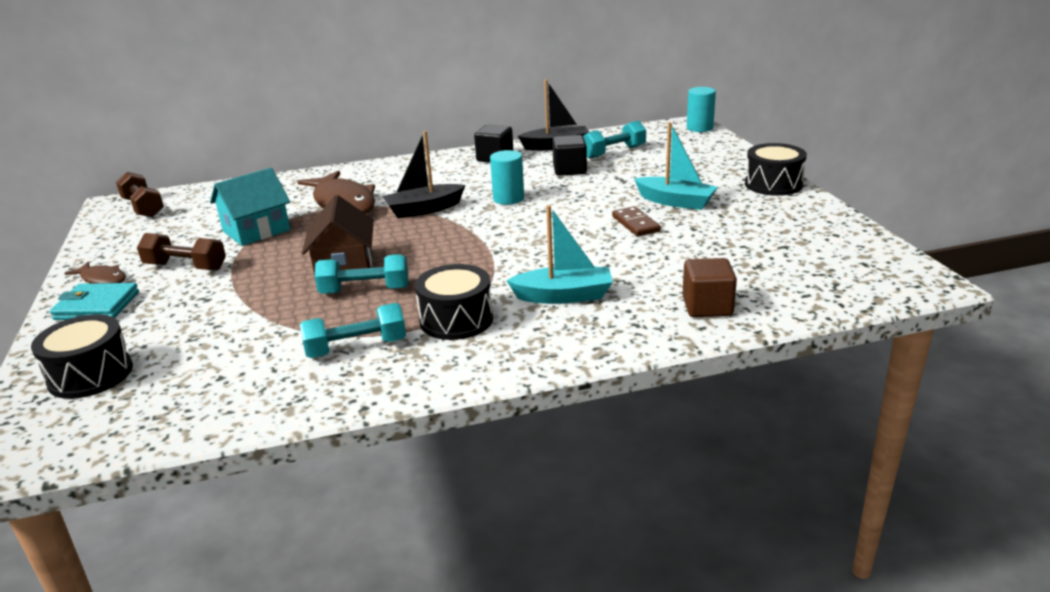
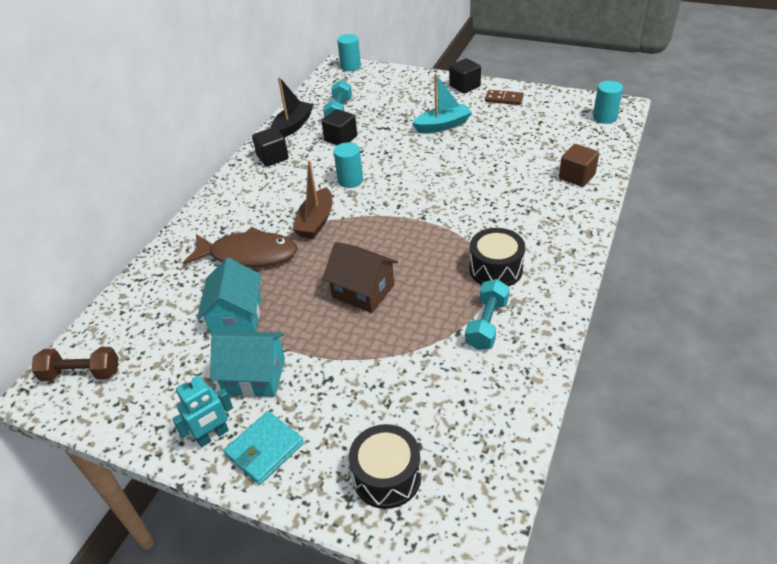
camera: 50 degrees left, 15 degrees up
brown fish [64,262,126,283] -> turquoise robot [172,376,233,447]
brown dumbbell [137,233,226,271] -> turquoise house [210,331,285,397]
turquoise dumbbell [315,254,408,294] -> none
black boat [382,131,465,218] -> brown boat [292,160,332,239]
turquoise boat [506,205,613,304] -> none
brown domino [612,206,661,236] -> brown domino moved to [485,90,524,105]
black drum [745,143,807,196] -> black cube [449,58,481,93]
none -> turquoise cylinder [593,81,623,124]

